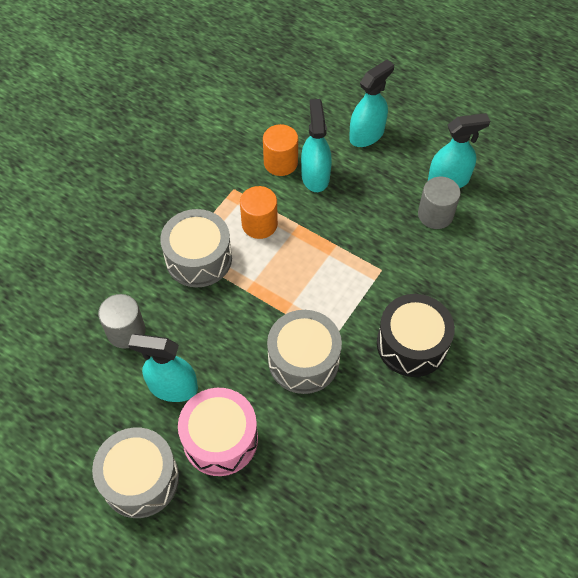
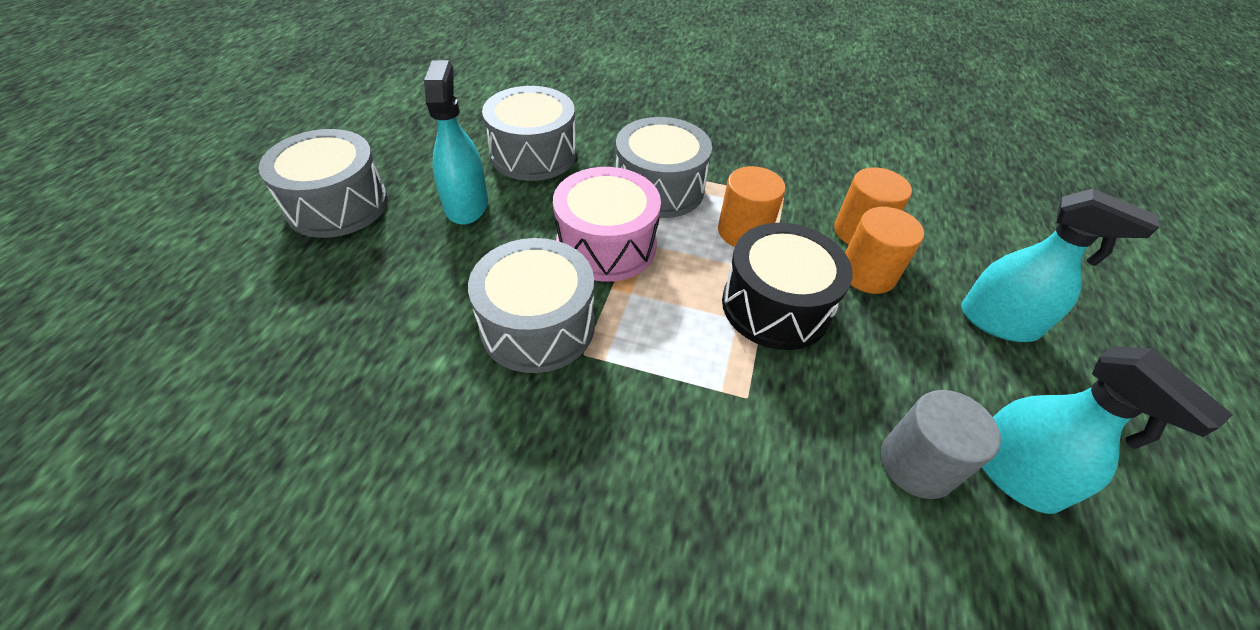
camera: 70 degrees right, 10 degrees down
grey cylinder [98,294,145,349] -> grey drum [482,86,576,181]
pink drum [178,388,258,476] -> pink drum moved to [553,167,661,282]
turquoise spray bottle [301,99,332,192] -> orange cylinder [845,207,924,294]
black drum [377,294,455,377] -> black drum moved to [722,223,853,350]

